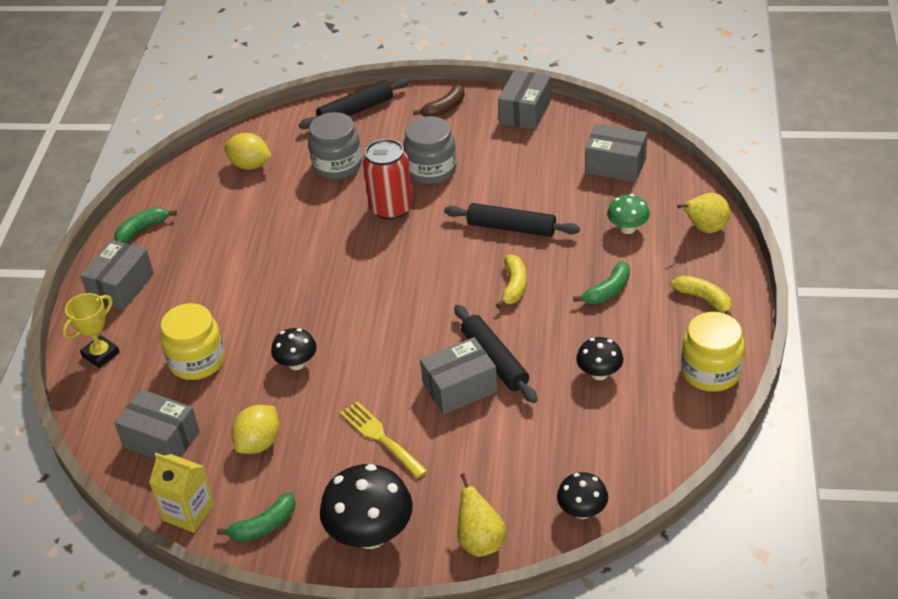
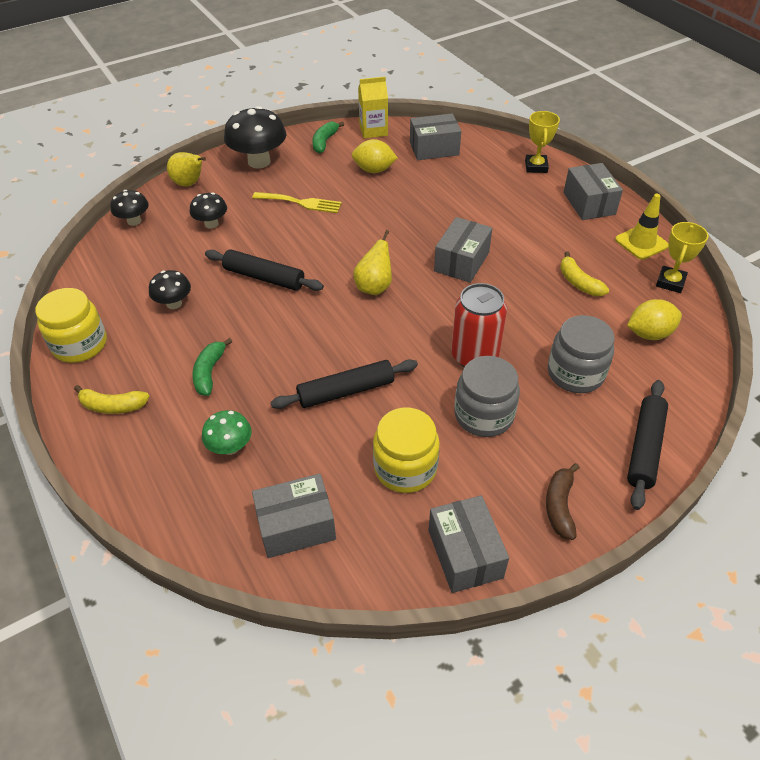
camera: 140 degrees right, 5 degrees up
green banana [114,207,177,243] -> yellow traffic cone [615,194,669,260]
yellow jar [160,303,225,380] -> yellow jar moved to [373,408,440,493]
yellow lemon [231,405,279,454] -> yellow lemon turned 75 degrees counterclockwise [352,139,398,173]
black mushroom [271,328,317,370] -> black mushroom moved to [190,192,227,229]
grey box [420,337,498,415] -> grey box moved to [434,217,492,283]
yellow banana [496,255,527,308] -> yellow banana moved to [560,251,609,296]
yellow pear [677,193,730,233] -> yellow pear moved to [353,230,392,295]
none -> yellow trophy [656,222,708,293]

